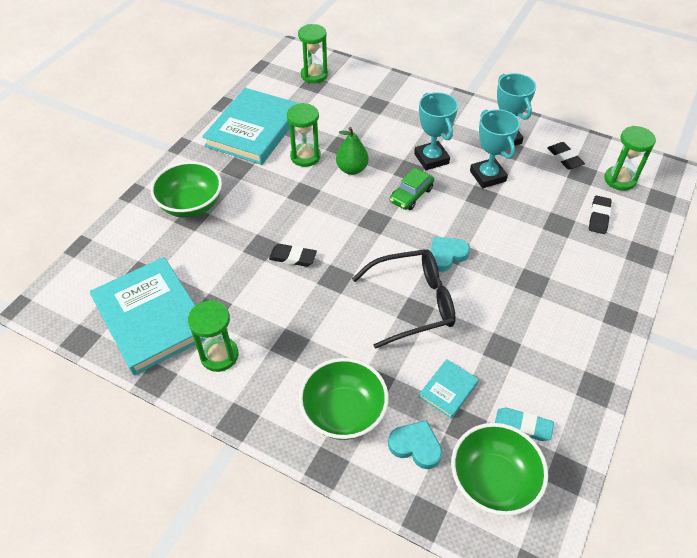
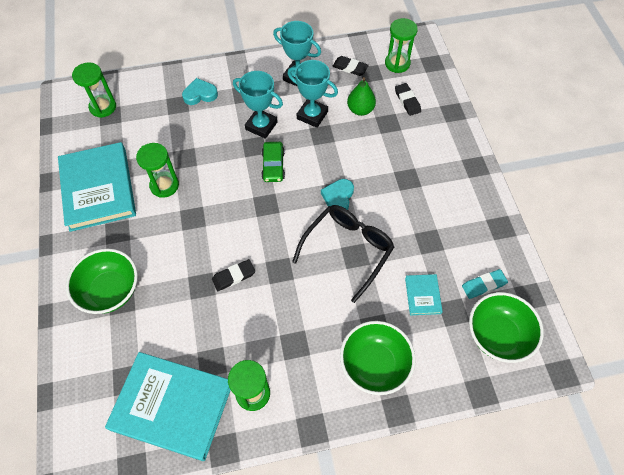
camera: 40 degrees left, 10 degrees up
green pear [336,127,369,175] -> green pear moved to [347,77,376,116]
turquoise heart [388,420,442,469] -> turquoise heart moved to [182,78,218,105]

